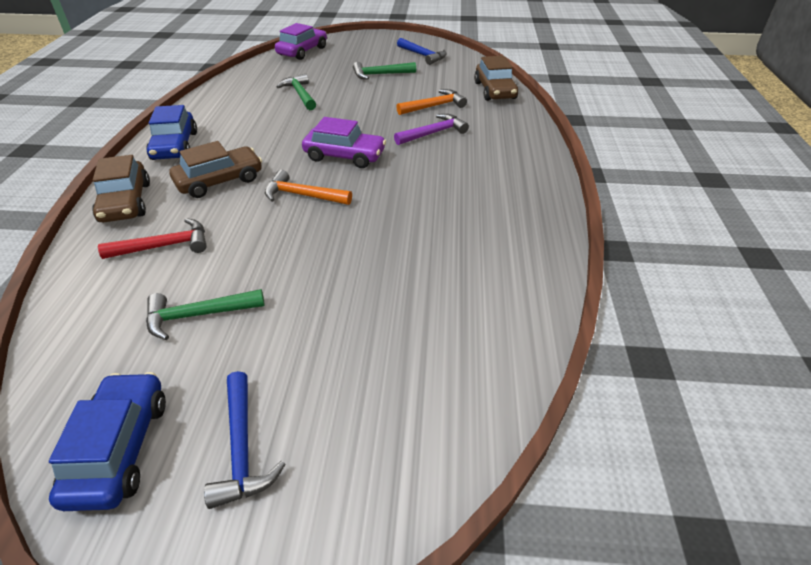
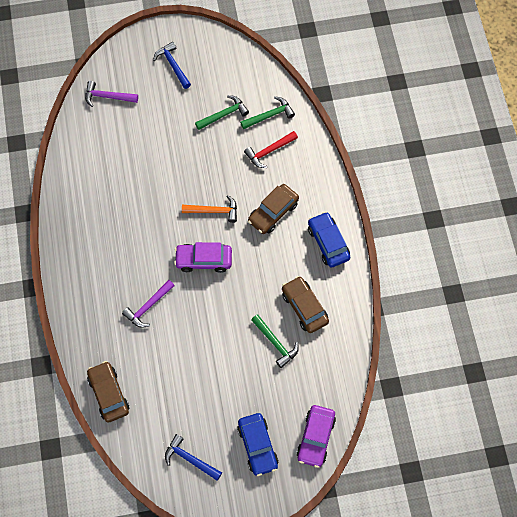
camera: 165 degrees right, 25 degrees up
blue car [49,372,166,511] -> blue car moved to [237,413,279,476]
brown car [92,155,150,222] -> brown car moved to [282,276,329,333]
green hammer [353,62,416,80] -> green hammer moved to [240,96,295,129]
orange hammer [396,89,467,115] -> none
none -> purple hammer [85,81,138,107]

